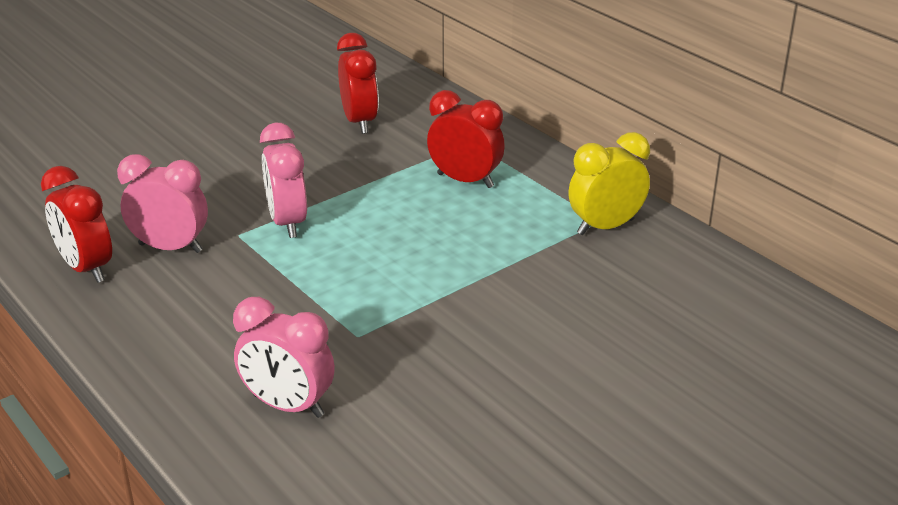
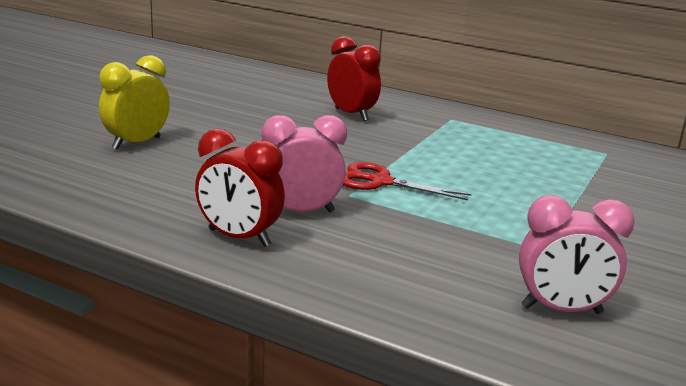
camera: 25 degrees left, 10 degrees down
pink clock [260,123,307,238] -> red scissors [343,162,471,200]
red clock [427,90,505,188] -> none
yellow clock [568,132,650,235] -> yellow clock moved to [99,55,170,150]

